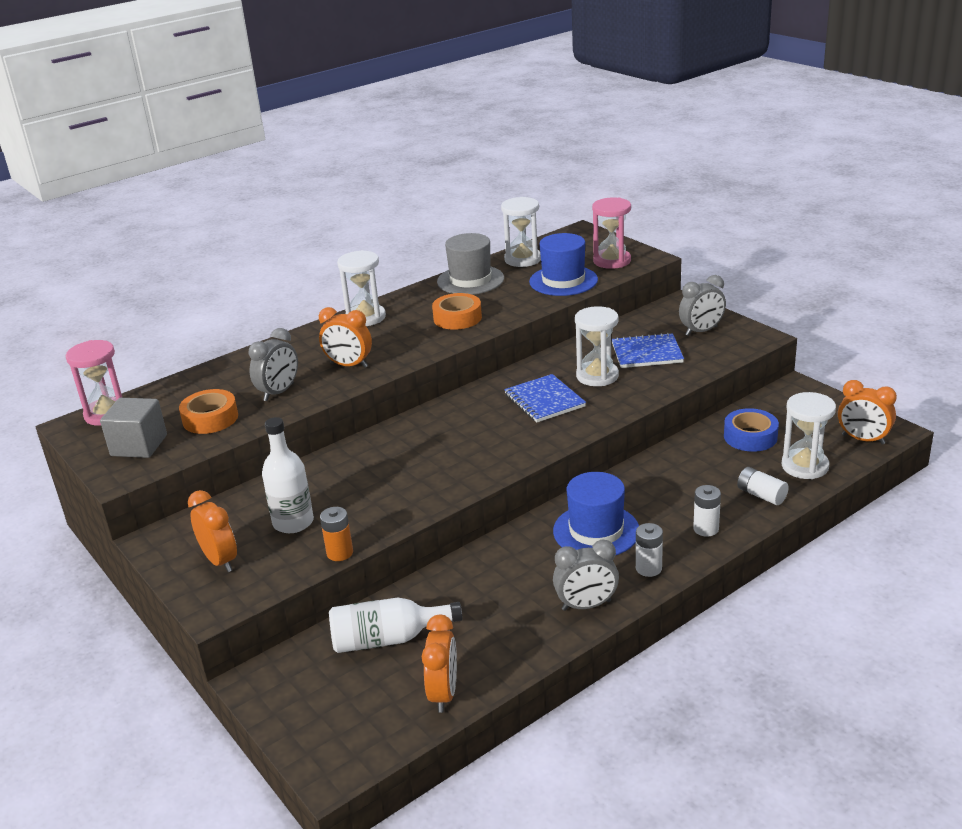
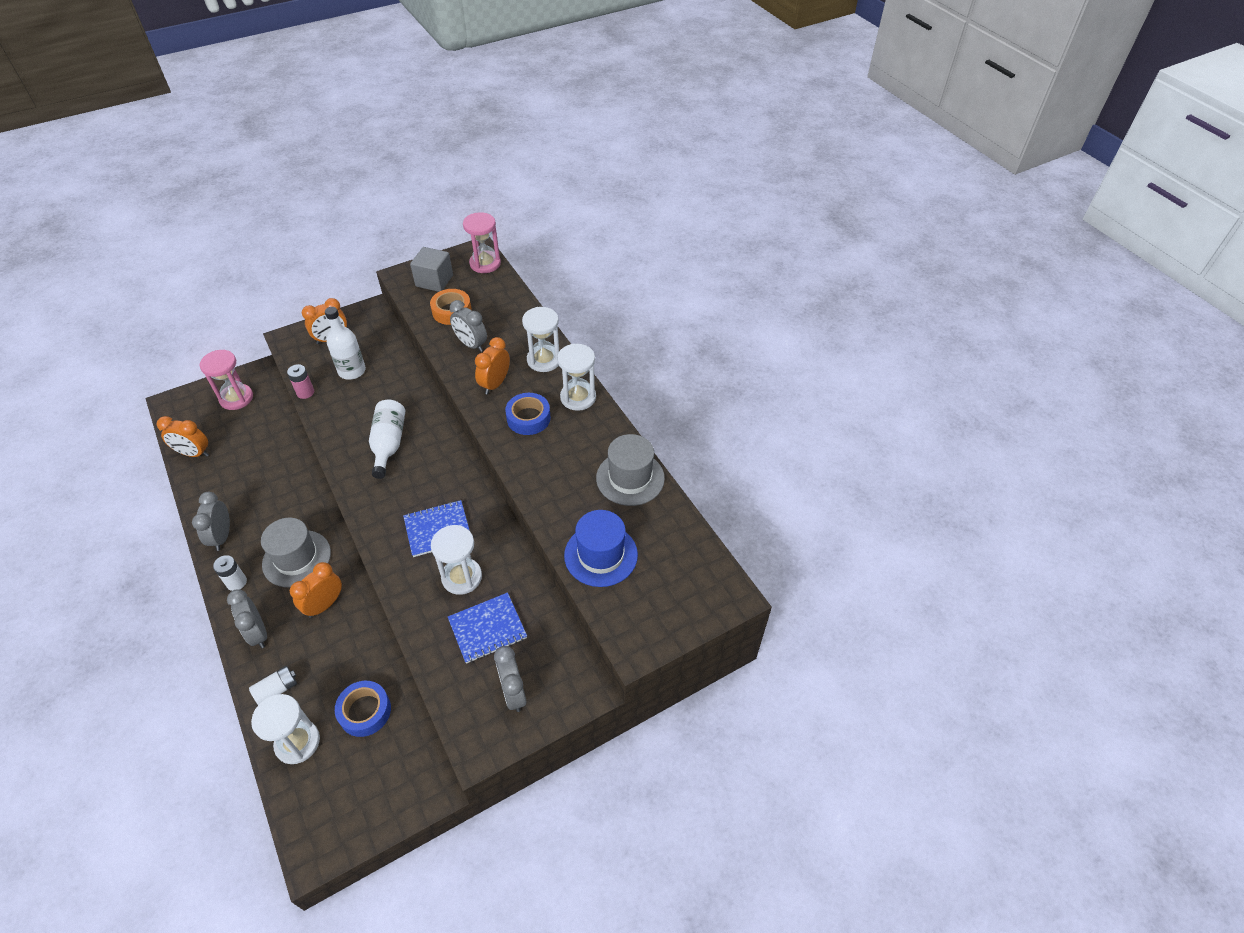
camera: 95 degrees right, 20 degrees up
orange battery [320,507,353,561] -> pink battery [287,364,314,399]
white bottle [329,597,463,653] -> white bottle moved to [369,400,405,479]
orange tape [432,293,482,330] -> none
white hourglass [501,197,541,267] -> white hourglass moved to [522,307,559,372]
blue hat [553,472,639,555] -> grey hat [261,518,331,588]
pink hourglass [592,198,631,269] -> pink hourglass moved to [200,350,253,410]
blue notebook [612,333,684,368] -> blue notebook turned 60 degrees clockwise [448,592,527,664]
white battery [693,485,721,537] -> grey clock [227,589,267,648]
orange clock [838,380,897,445] -> orange clock moved to [290,562,342,618]
none -> blue tape [505,393,551,435]

